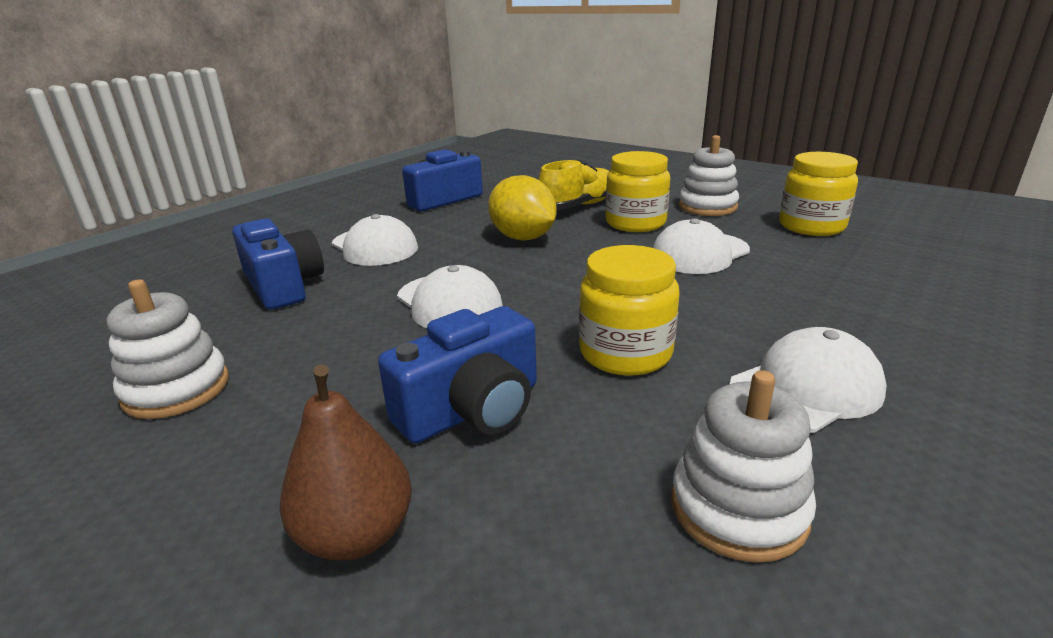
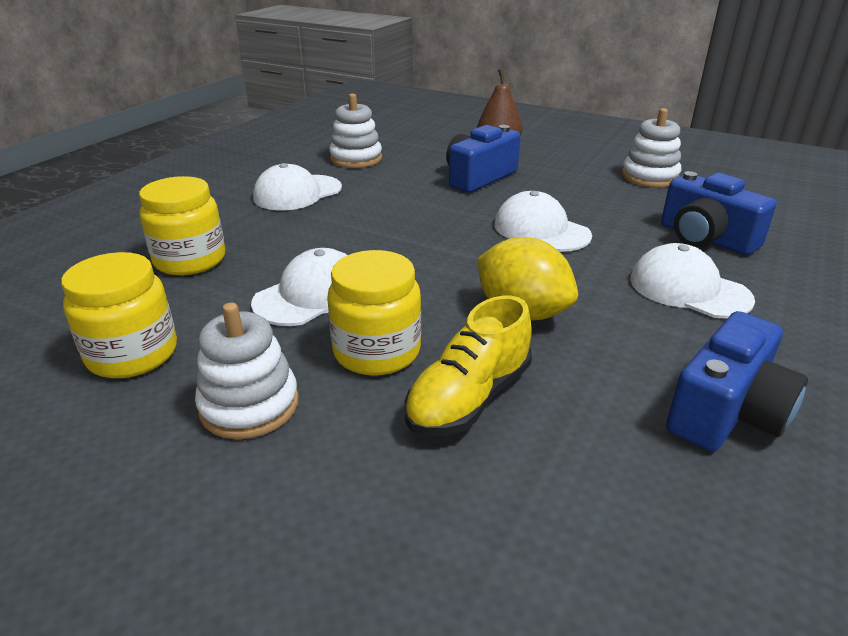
camera: 170 degrees right, 5 degrees up
yellow jar [579,245,680,376] -> yellow jar moved to [139,176,225,275]

